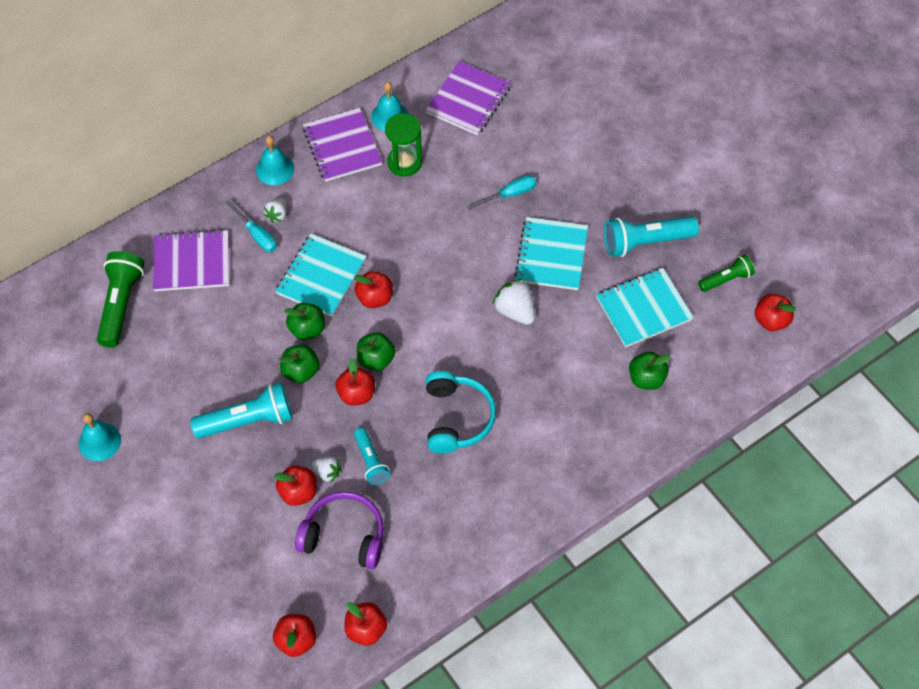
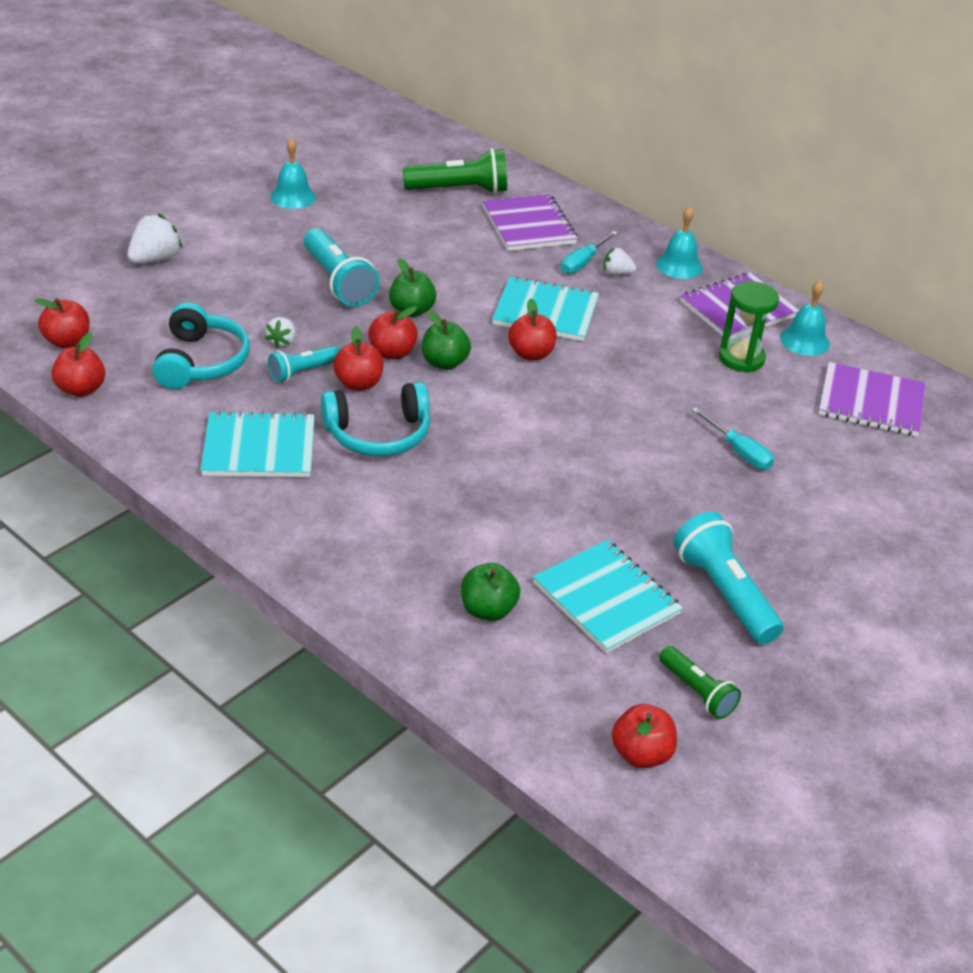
camera: 75 degrees right, 20 degrees down
red apple [274,465,317,506] -> red apple moved to [333,326,384,391]
green apple [284,303,325,340] -> none
purple headphones [295,491,384,569] -> turquoise headphones [152,302,250,389]
white strawberry [492,279,535,325] -> white strawberry moved to [127,213,182,264]
turquoise notebook [514,217,588,290] -> turquoise notebook moved to [201,411,315,477]

